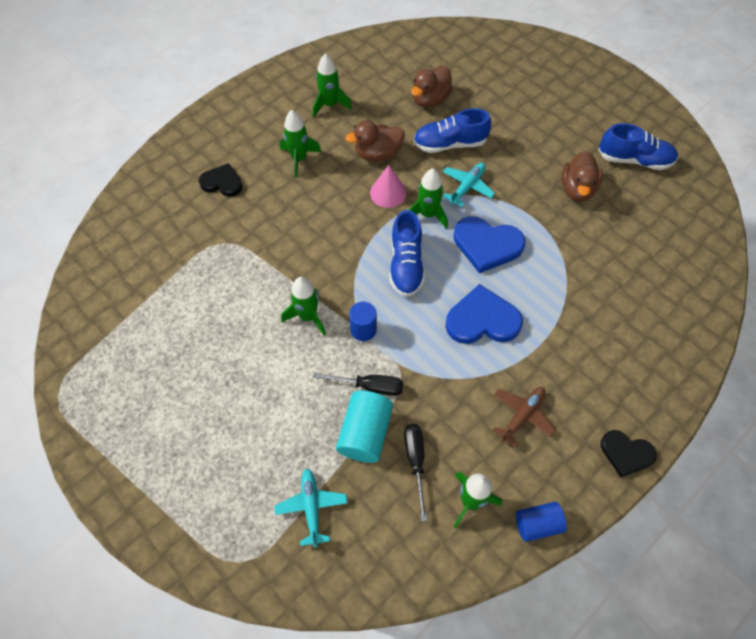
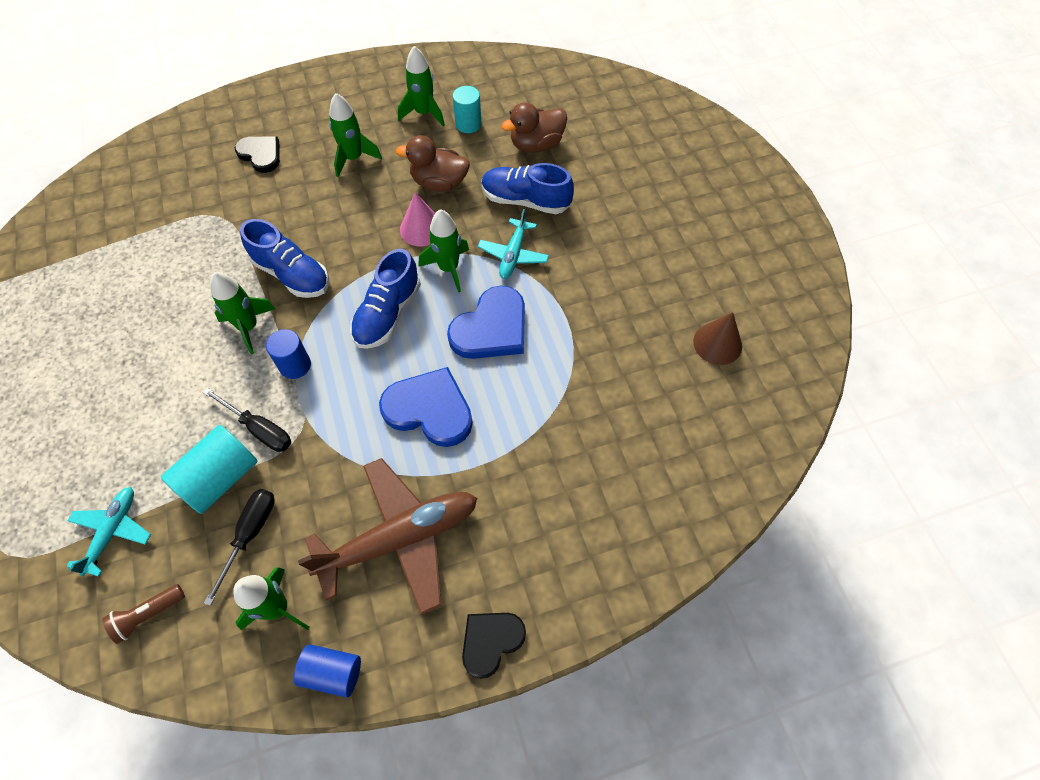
camera: 25 degrees right, 0 degrees up
turquoise plane [443,163,495,207] -> turquoise plane turned 135 degrees clockwise [478,209,549,279]
blue heart [454,216,525,273] -> blue heart turned 90 degrees counterclockwise [447,286,525,359]
brown plane [493,387,556,447] -> brown plane [298,458,477,615], size x1.87
brown duck [562,151,603,201] -> none
blue shoe [598,123,678,170] -> blue shoe moved to [240,219,329,298]
black heart [601,430,657,477] -> black heart turned 90 degrees clockwise [462,613,526,679]
none -> brown flashlight [102,584,185,644]
none -> turquoise cylinder [452,86,482,133]
none -> brown cone [693,312,742,365]

